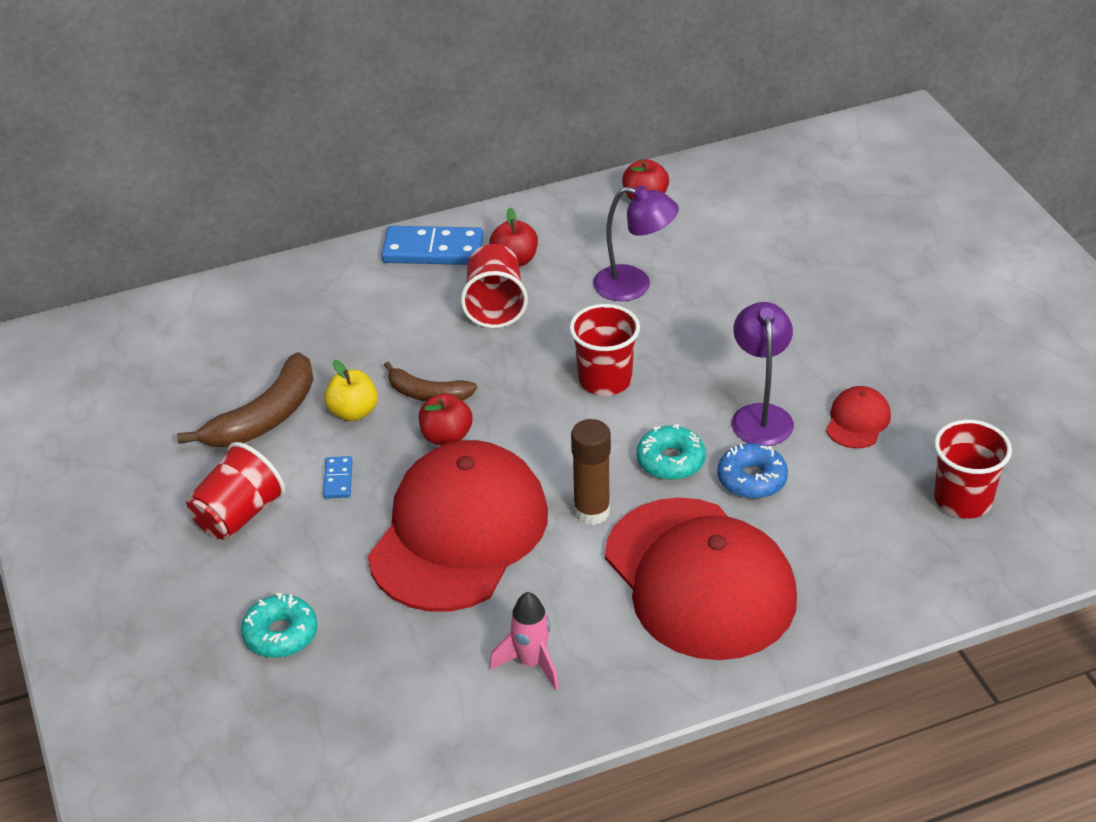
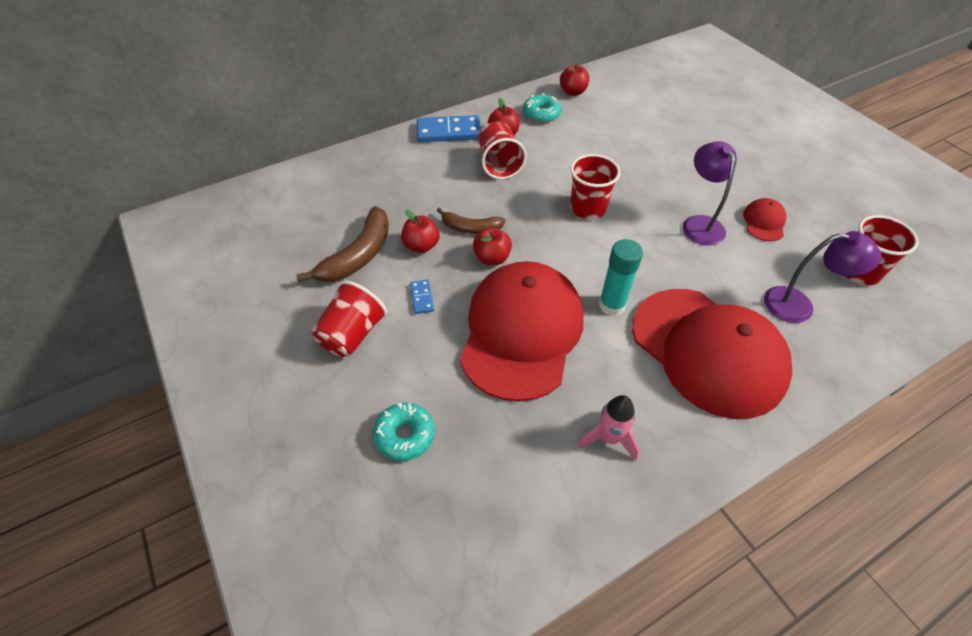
camera: 10 degrees left, 10 degrees up
yellow apple [324,360,378,421] -> red apple [401,209,440,253]
brown glue stick [571,419,611,525] -> turquoise glue stick [599,239,643,316]
purple lamp [593,186,679,301] -> purple lamp moved to [764,231,882,323]
turquoise donut [636,424,706,480] -> turquoise donut moved to [523,93,561,123]
blue donut [717,443,788,499] -> none

